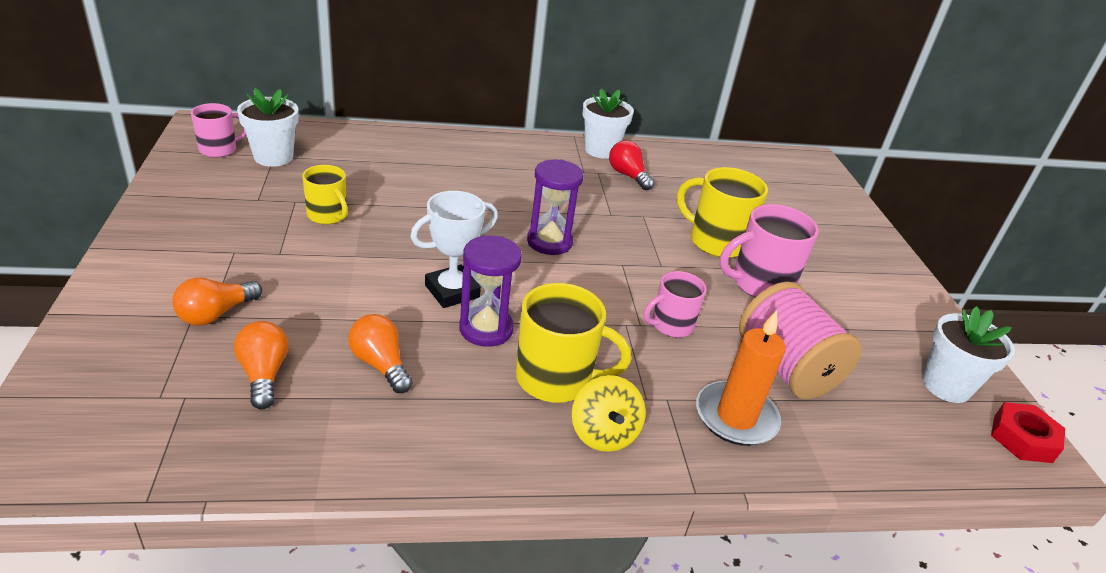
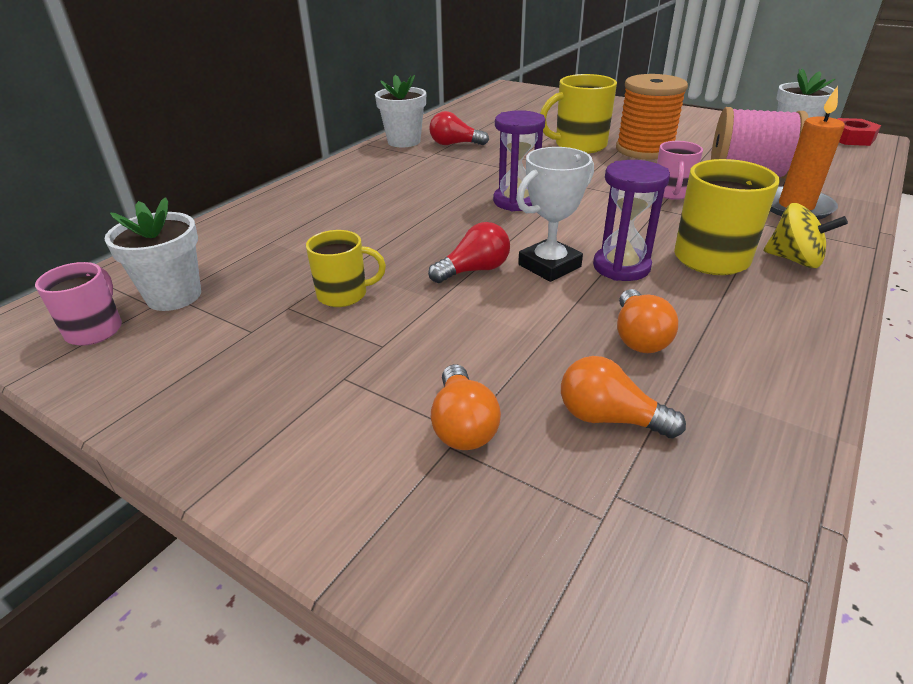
camera: 45 degrees left, 0 degrees up
orange light bulb [348,314,412,393] -> orange light bulb turned 90 degrees counterclockwise [617,289,678,353]
white trophy [410,191,498,308] -> white trophy turned 45 degrees clockwise [516,147,594,282]
pink mug [720,204,819,297] -> orange spool [616,74,688,160]
none -> red light bulb [428,222,510,283]

